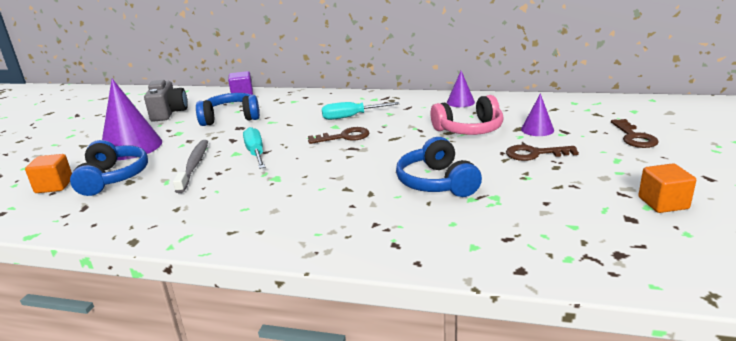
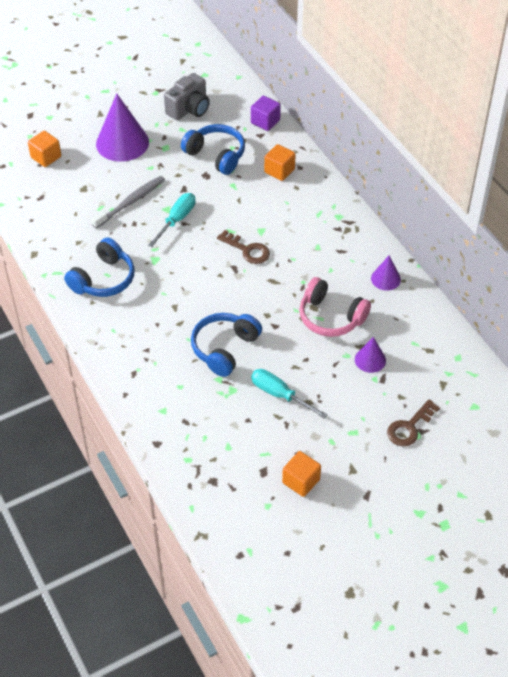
camera: 45 degrees right, 25 degrees up
blue headphones [70,140,148,196] -> blue headphones moved to [64,237,135,297]
turquoise screwdriver [322,102,400,120] -> turquoise screwdriver moved to [251,369,328,419]
brown key [506,145,579,161] -> none
none -> orange cube [264,144,296,181]

